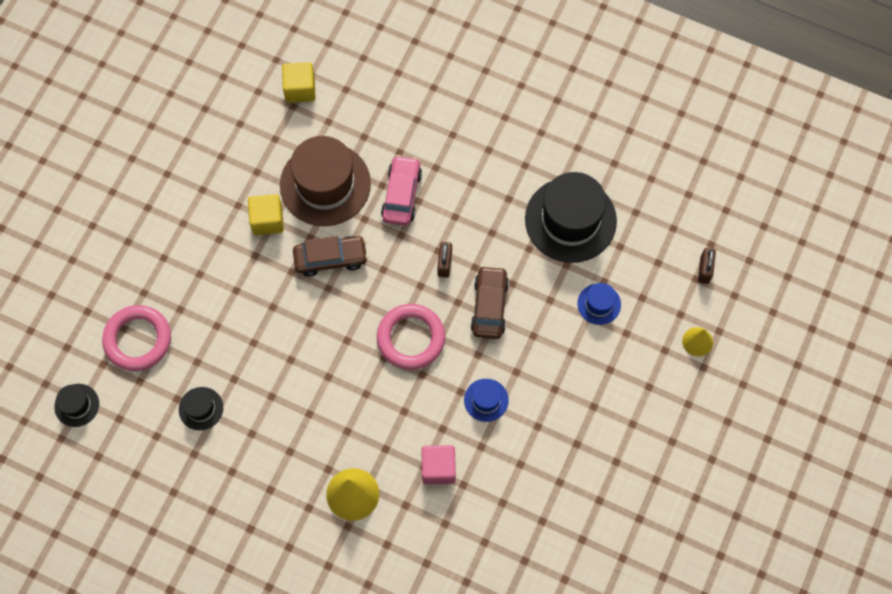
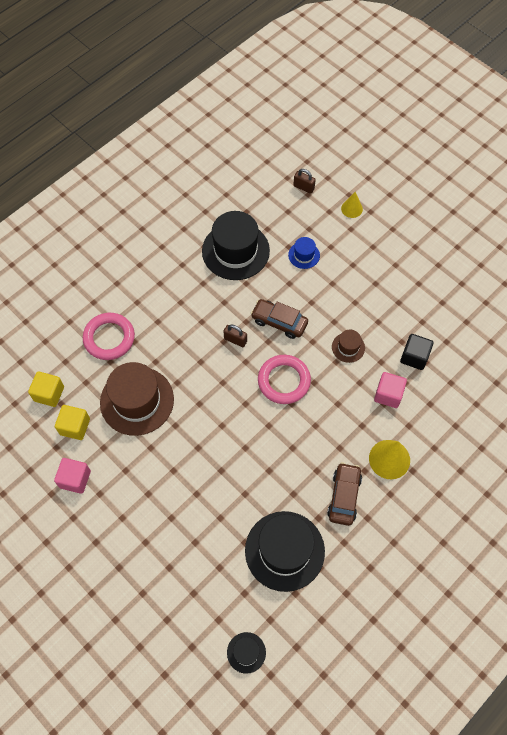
camera: 70 degrees left, 5 degrees down
pink ring [102,305,171,371] -> pink ring moved to [83,313,135,360]
black hat [179,387,223,430] -> black hat [245,511,325,592], size x2.15
yellow cube [248,194,284,235] -> yellow cube moved to [55,405,90,440]
brown car [293,236,368,277] -> brown car moved to [327,462,362,526]
pink car [381,155,422,226] -> none
blue hat [464,379,509,422] -> brown hat [332,330,365,363]
none -> pink cube [54,458,91,494]
none -> black cube [400,334,434,370]

